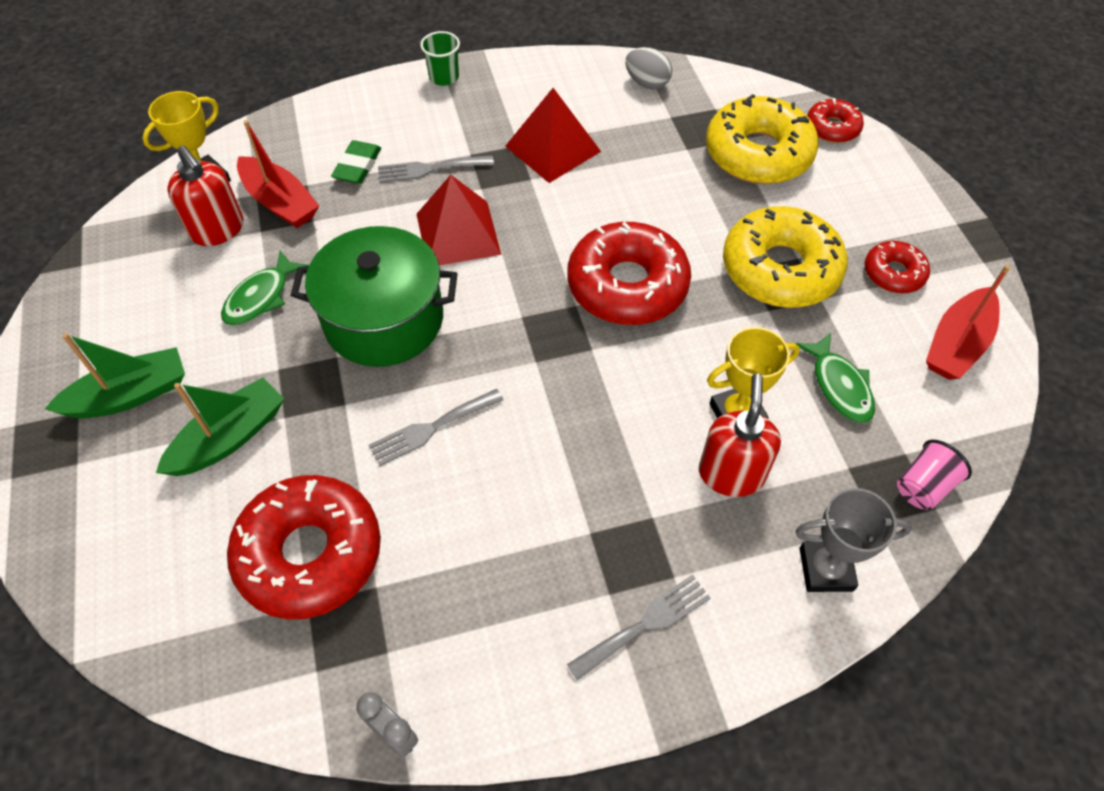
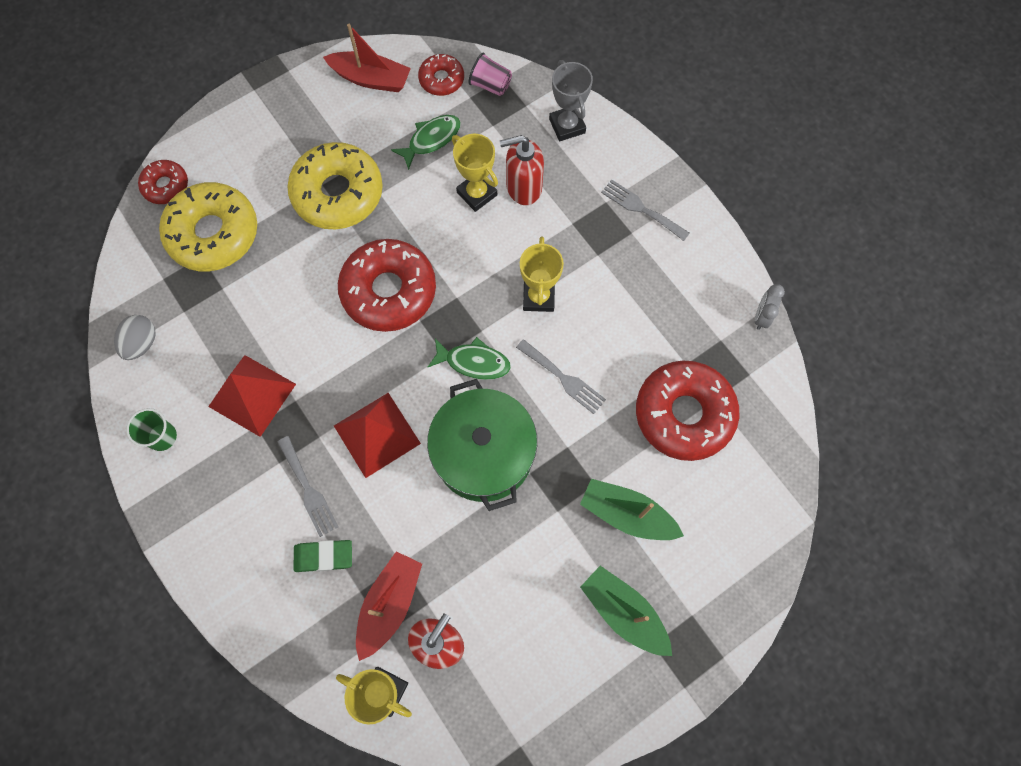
camera: 110 degrees left, 15 degrees up
green fish [221,251,309,325] -> green fish moved to [428,337,511,380]
green cup [420,31,460,86] -> green cup moved to [126,408,177,451]
red donut [865,241,930,294] -> red donut moved to [418,54,464,96]
none -> yellow trophy [520,236,564,312]

